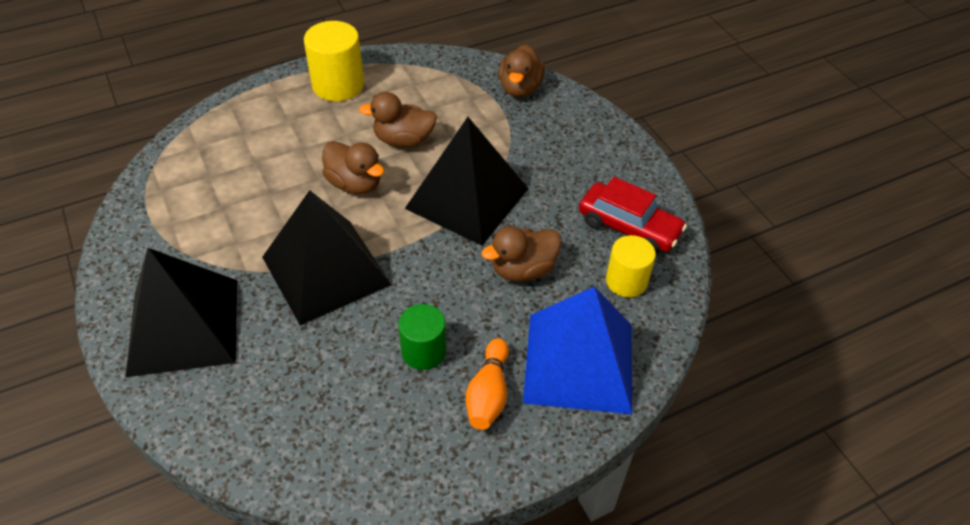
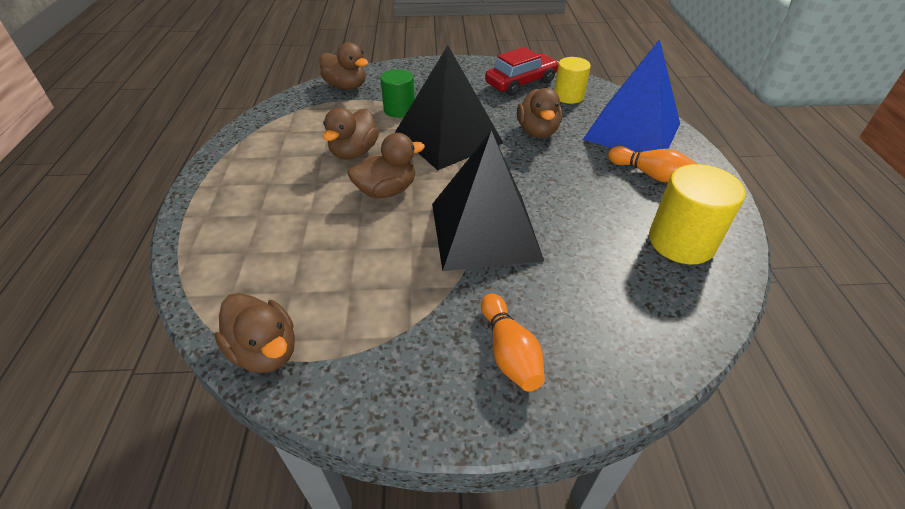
camera: 65 degrees left, 5 degrees down
black pyramid [125,248,237,377] -> orange bowling pin [481,294,545,391]
yellow cylinder [304,21,364,101] -> yellow cylinder moved to [649,164,746,264]
green cylinder [398,304,446,370] -> green cylinder moved to [380,69,415,118]
none -> brown duck [214,293,295,373]

